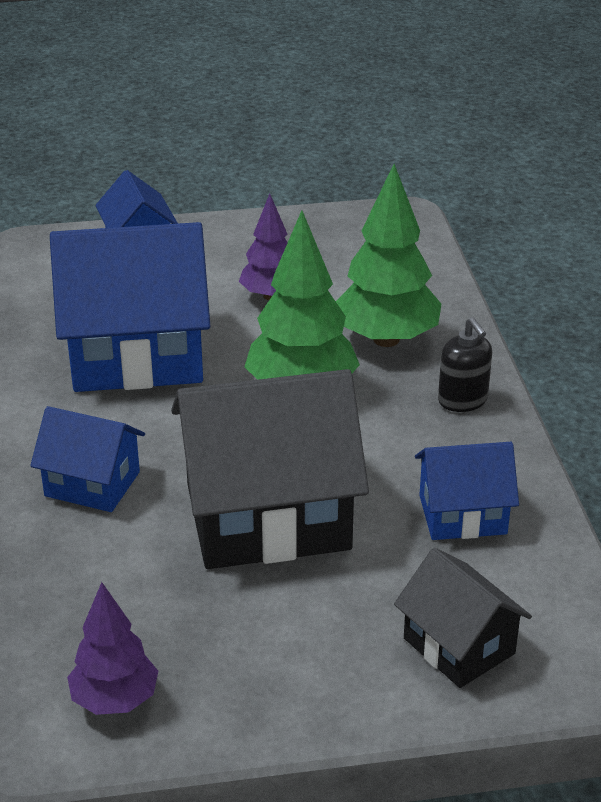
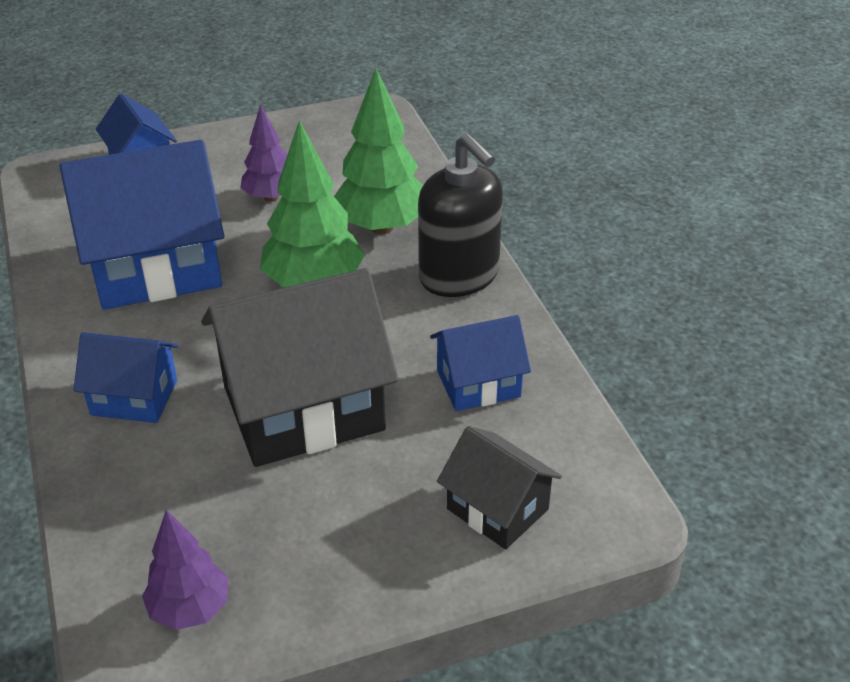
camera: 10 degrees left, 5 degrees up
black soap dispenser [438,317,492,412] -> black soap dispenser [418,133,503,297], size x1.84

